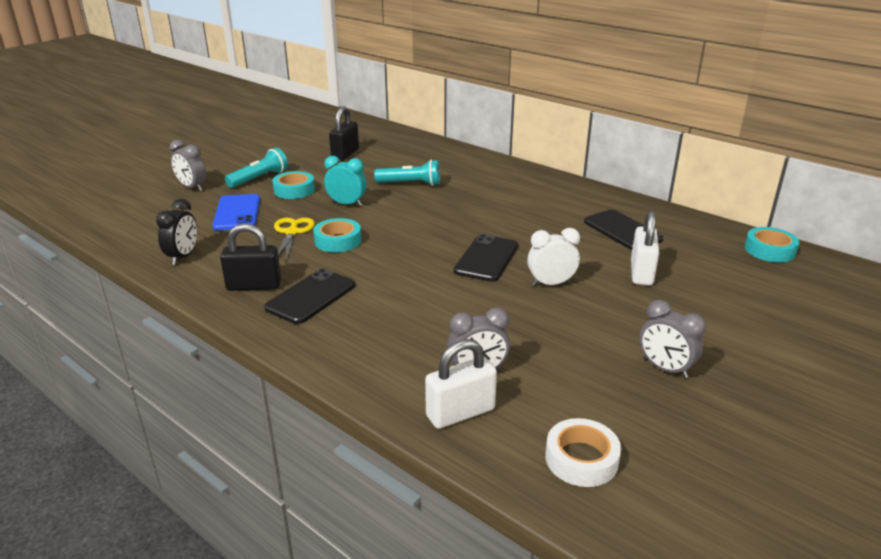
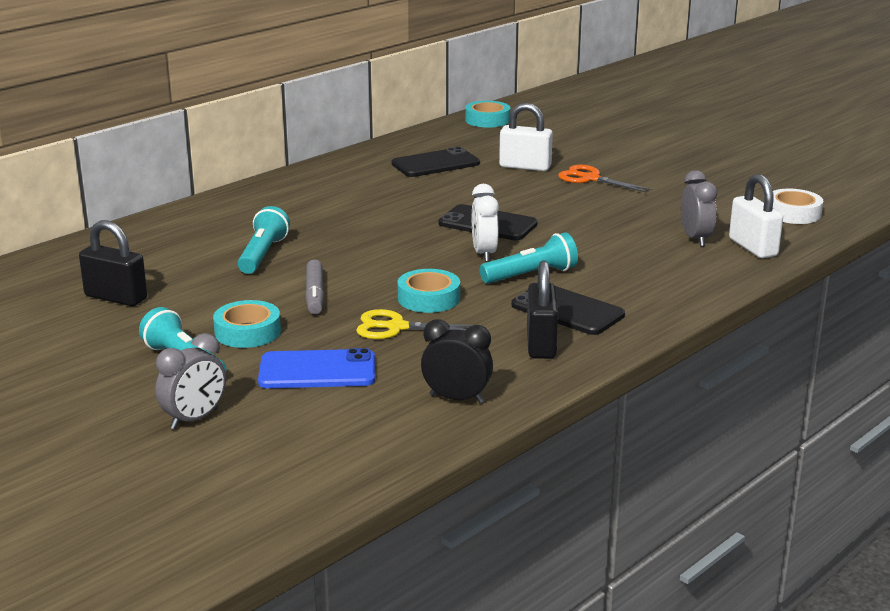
camera: 85 degrees left, 5 degrees down
turquoise clock [324,156,366,206] -> grey marker [305,260,324,314]
white clock [527,228,580,286] -> white clock moved to [472,184,499,262]
grey clock [640,300,706,378] -> none
none -> turquoise flashlight [480,232,578,284]
none -> orange scissors [558,165,653,193]

